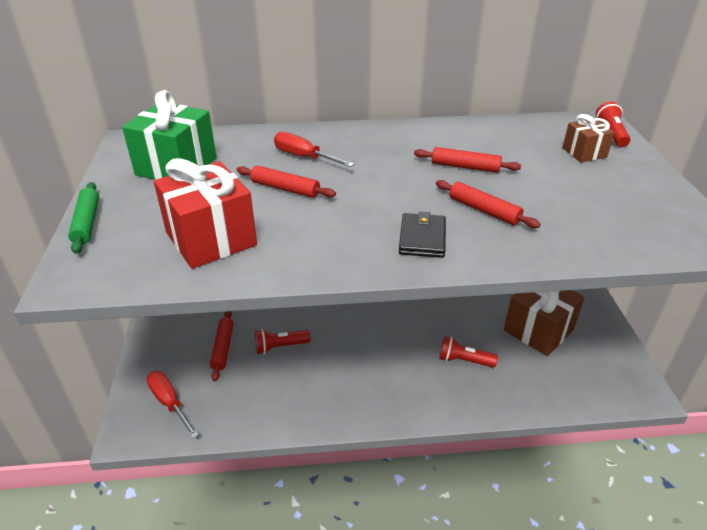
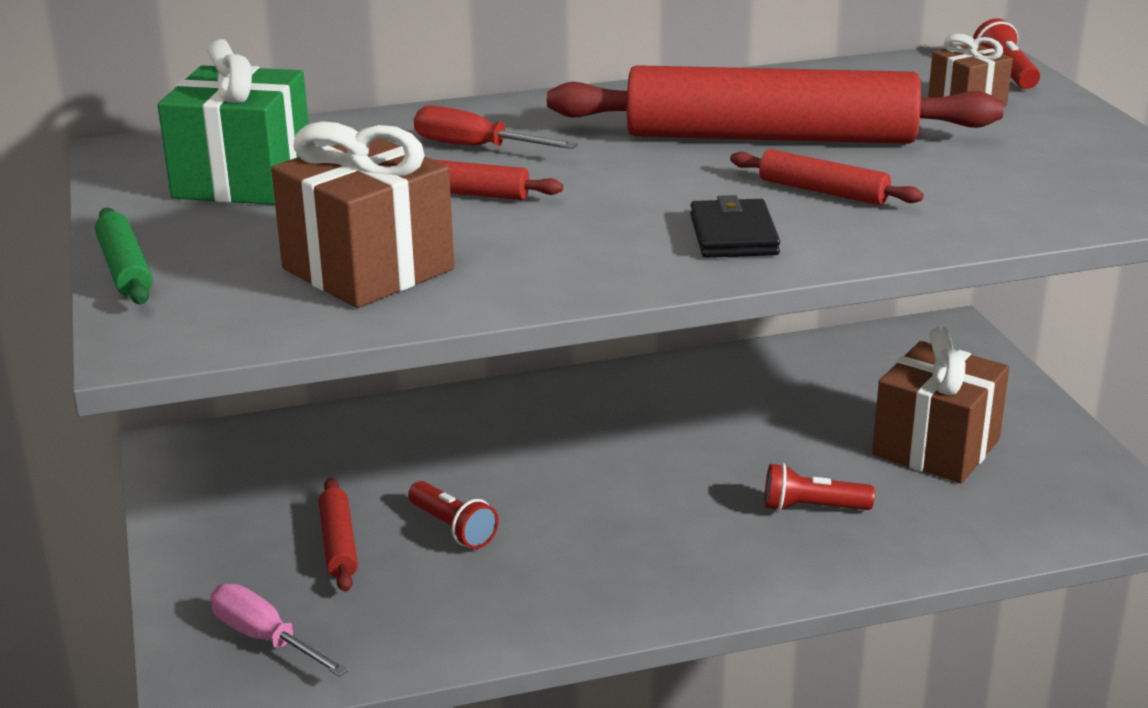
camera: 10 degrees left, 10 degrees down
red screwdriver [147,371,198,438] -> pink screwdriver [210,584,349,677]
red gift [154,158,257,269] -> brown gift [271,121,454,308]
red flashlight [255,329,311,354] -> red flashlight turned 105 degrees counterclockwise [408,481,499,549]
red rolling pin [414,147,521,173] -> red rolling pin [547,65,1004,144], size x2.36

